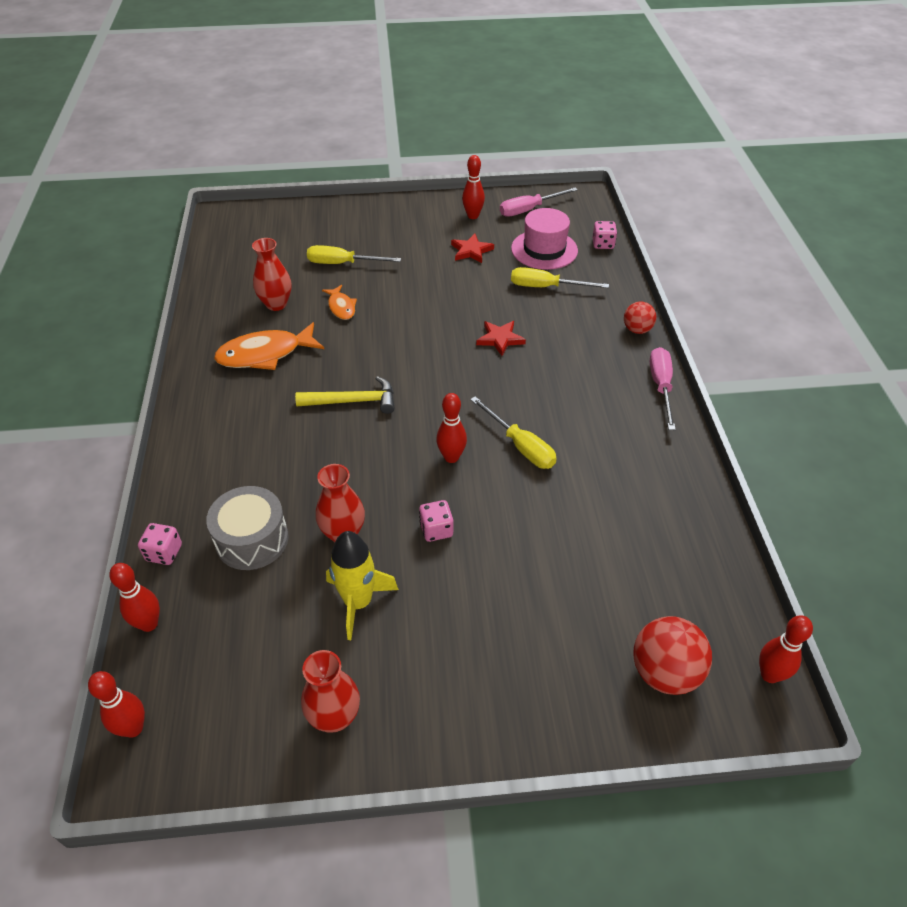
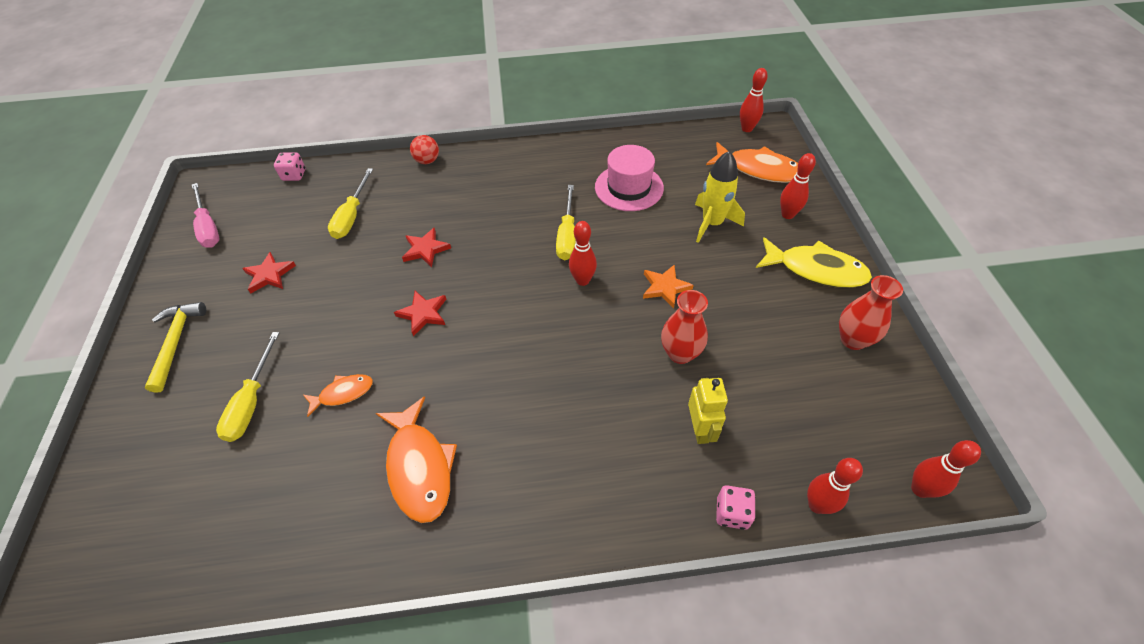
camera: 90 degrees left, 5 degrees up
grey drum [206,486,289,570] -> yellow robot [688,378,728,444]
red vase [252,238,291,311] -> none
yellow hammer [295,376,395,414] -> yellow hammer moved to [145,302,206,393]
yellow rocket [326,531,399,640] -> yellow rocket moved to [695,151,745,243]
pink dice [419,500,453,542] -> orange star [643,264,694,308]
red bowling pin [462,155,485,219] -> red bowling pin moved to [780,153,816,219]
yellow screwdriver [470,396,557,469] -> yellow screwdriver turned 135 degrees clockwise [556,185,576,260]
pink hat [511,208,578,270] -> pink hat moved to [595,145,664,211]
red ball [633,616,712,695] -> orange fish [706,142,798,183]
pink screwdriver [650,347,676,430] -> none
none -> red star [394,291,446,336]
none -> yellow fish [756,237,872,288]

